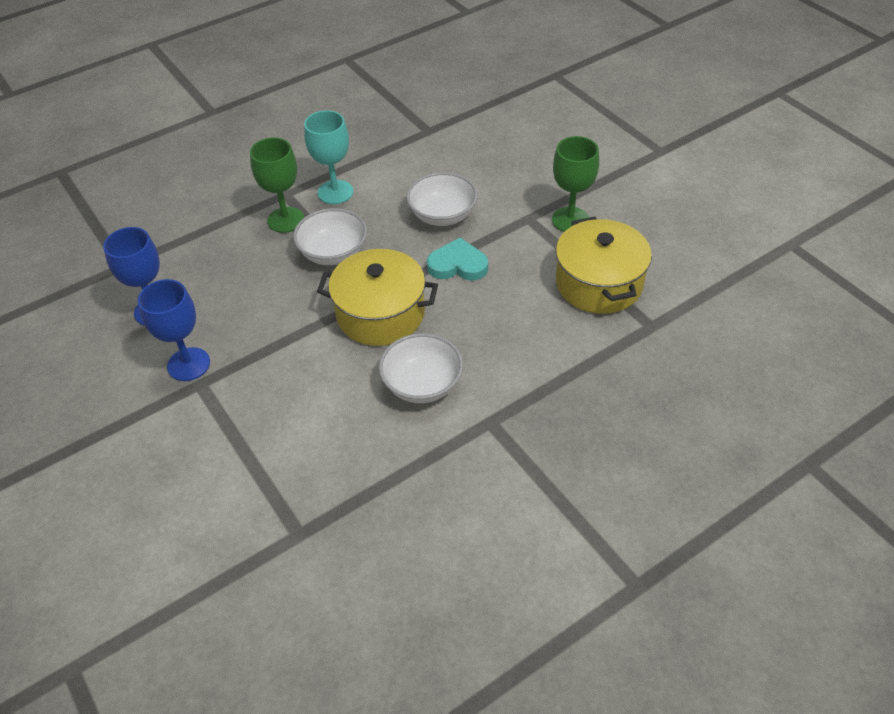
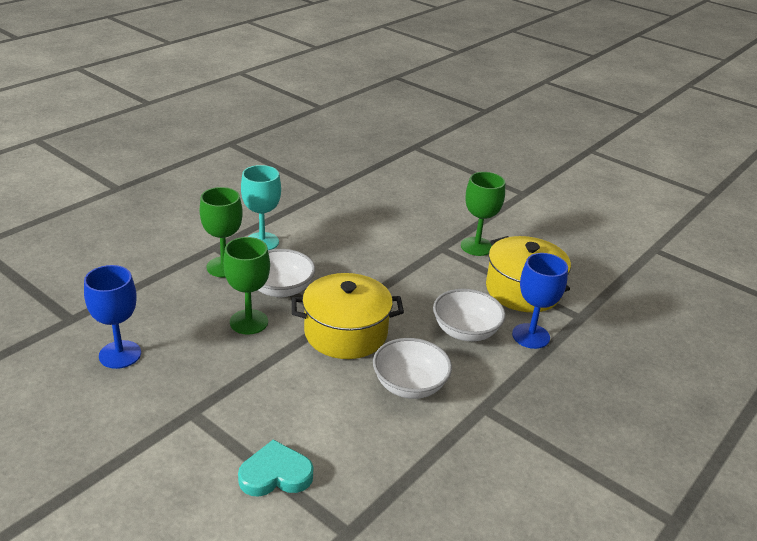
camera: 20 degrees left, 15 degrees down
blue goblet [138,279,210,381] -> blue goblet moved to [512,253,568,349]
white bowl [406,172,478,226] -> white bowl moved to [433,289,506,341]
turquoise heart [427,238,488,281] -> turquoise heart moved to [238,440,313,497]
none -> green goblet [223,237,270,335]

